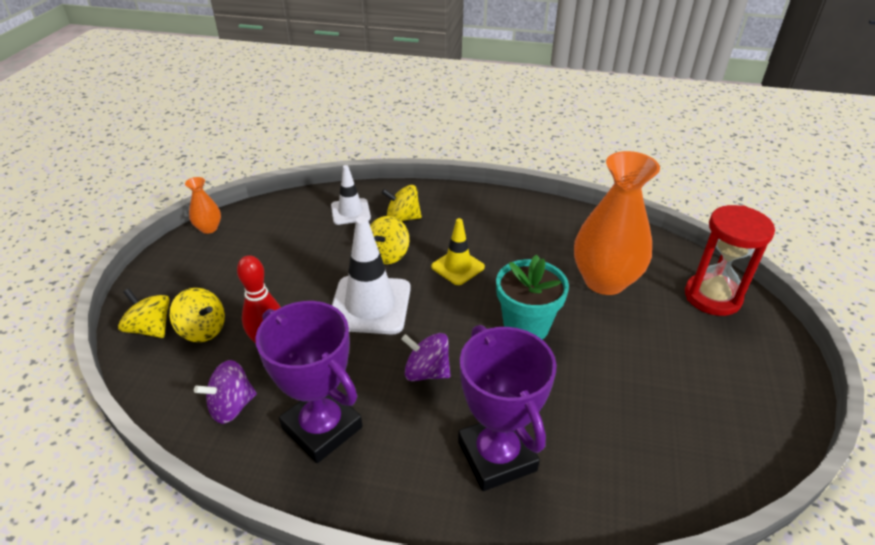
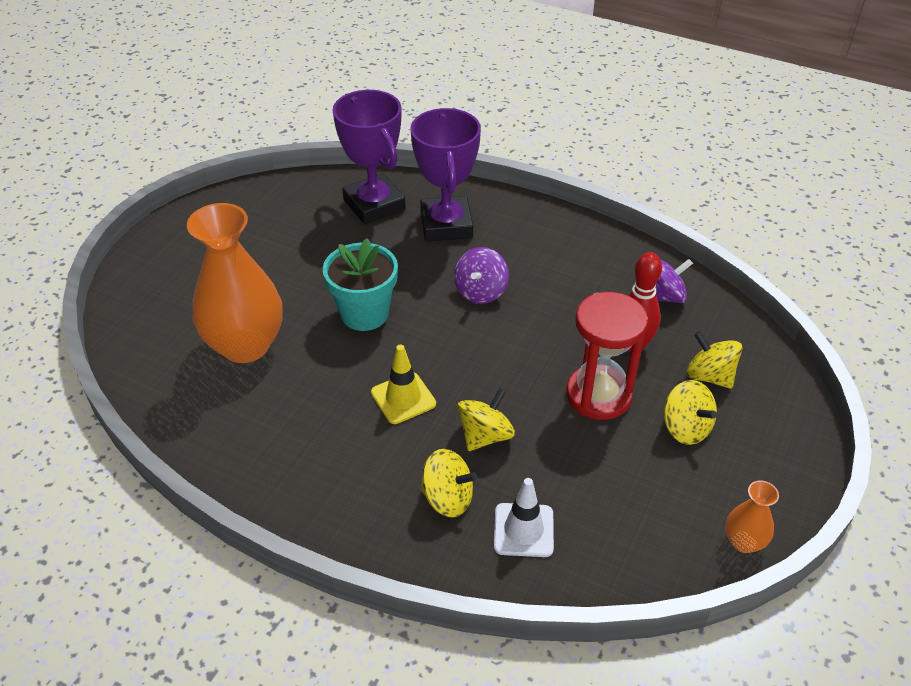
camera: 165 degrees left, 5 degrees up
yellow spinning top [118,288,170,338] -> yellow spinning top moved to [664,380,717,445]
purple trophy [255,301,363,463] -> purple trophy moved to [333,90,406,224]
white traffic cone [332,216,411,335] -> none
purple spinning top [401,333,451,381] -> purple spinning top turned 75 degrees clockwise [454,247,509,304]
red hourglass [685,205,775,316] -> red hourglass moved to [566,292,648,420]

